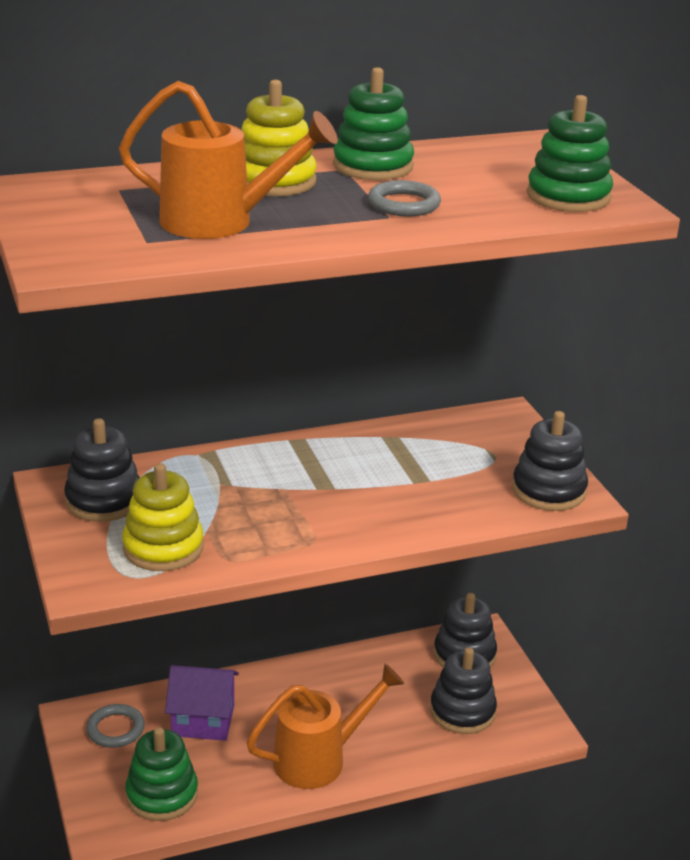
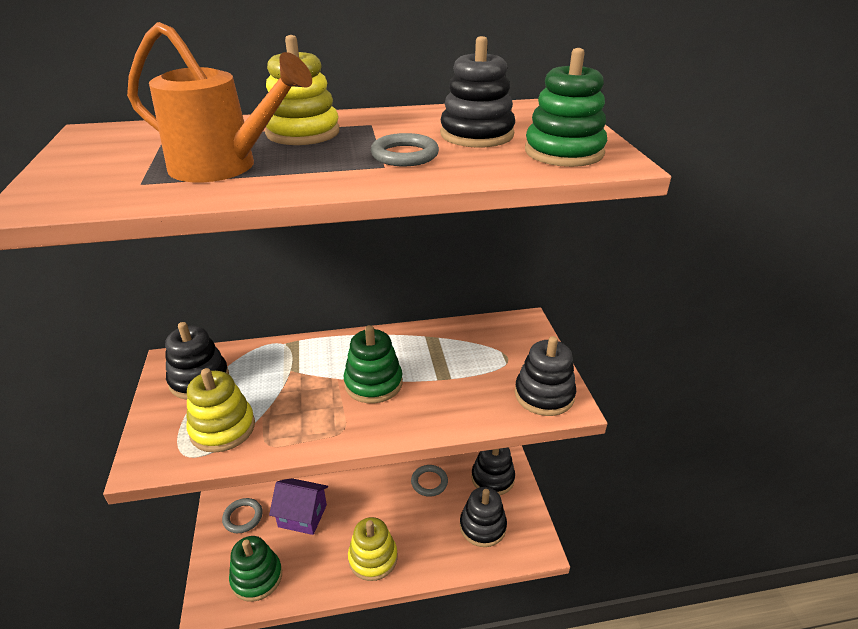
camera: 10 degrees right, 5 degrees up
orange watering can [247,664,404,789] -> yellow stacking toy [348,517,397,581]
green stacking toy [333,67,414,180] -> green stacking toy moved to [344,325,403,403]
none -> grey ring [411,465,448,497]
none -> black stacking toy [440,36,515,148]

